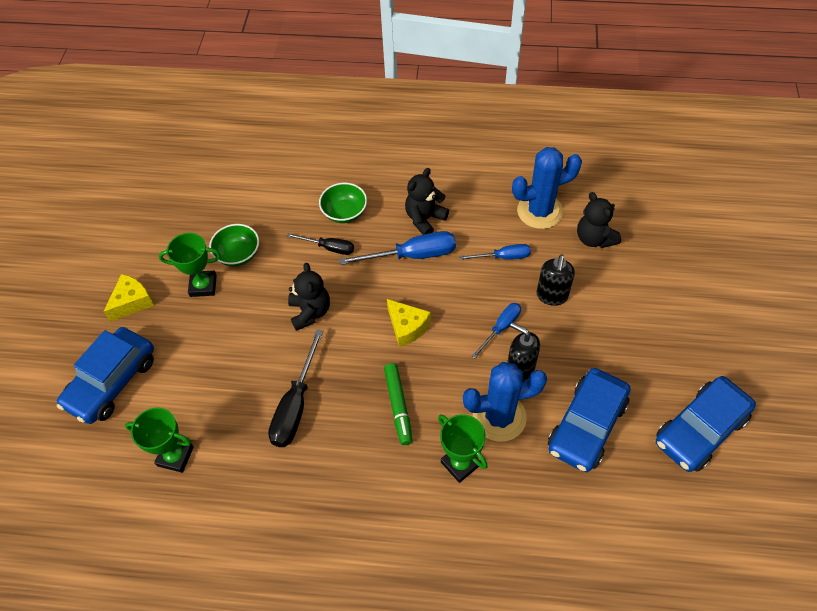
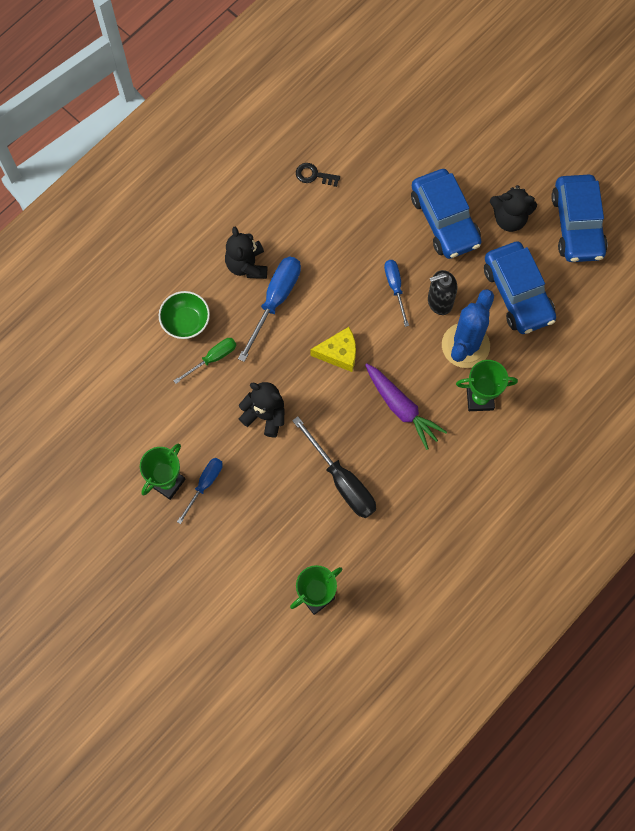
camera: 55 degrees left, 15 degrees up
blue car [57,327,154,424] -> blue car moved to [411,169,482,259]
yellow cheese [103,274,155,322] -> none
green bowl [209,224,259,266] -> none
black screwdriver [287,233,354,255] -> green screwdriver [173,338,236,384]
green marker [384,363,412,445] -> purple carrot [365,363,447,450]
blue screwdriver [459,244,531,260] -> blue screwdriver moved to [177,458,223,524]
blue cactus [512,147,582,229] -> black key [296,163,340,187]
black soap dispenser [537,255,575,306] -> none
black teddy bear [577,192,621,248] -> black teddy bear moved to [490,185,537,232]

